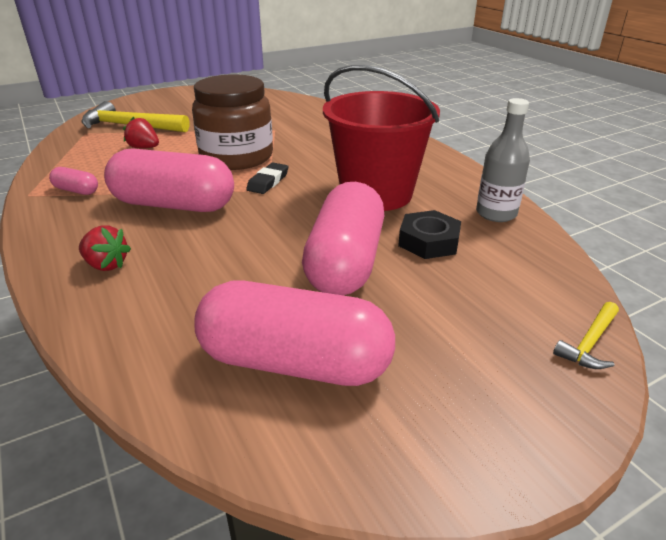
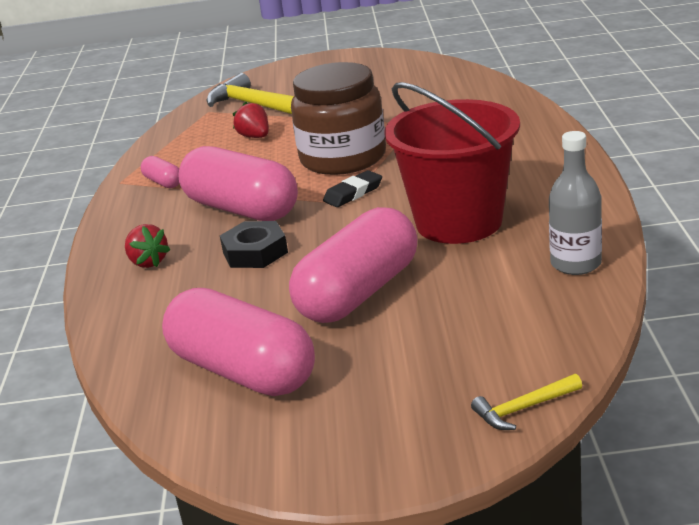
camera: 30 degrees right, 5 degrees down
black nut [398,210,461,259] -> black nut moved to [220,221,288,268]

